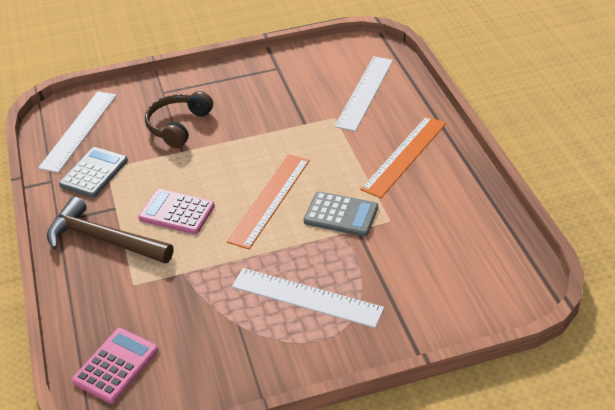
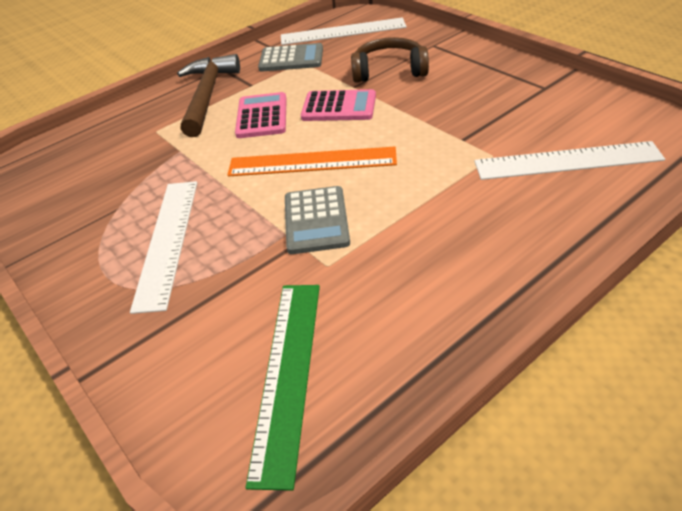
camera: 70 degrees right, 0 degrees up
pink calculator [72,328,158,404] -> pink calculator moved to [301,89,376,121]
orange ruler [360,116,446,198] -> none
none -> green ruler [245,285,320,491]

